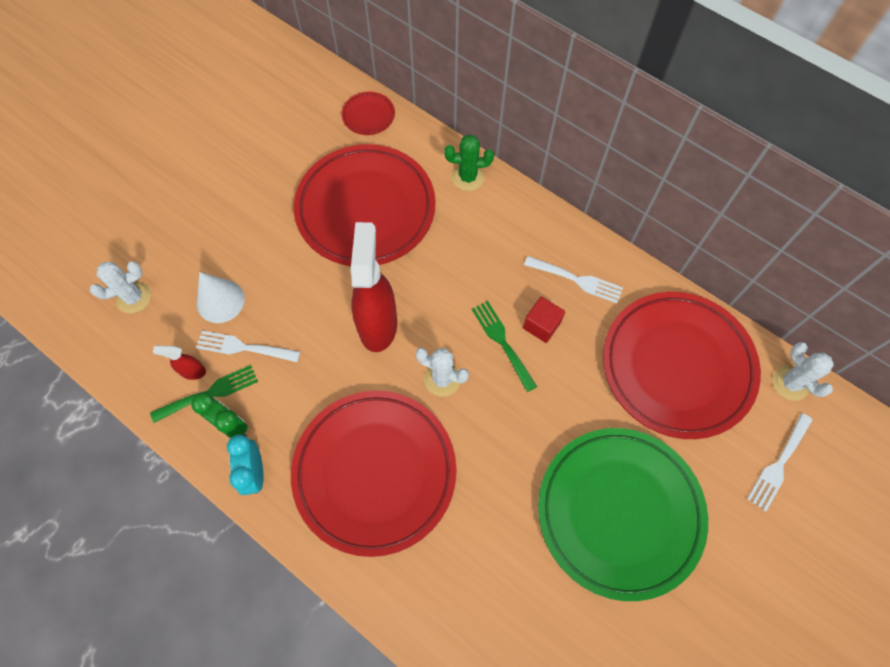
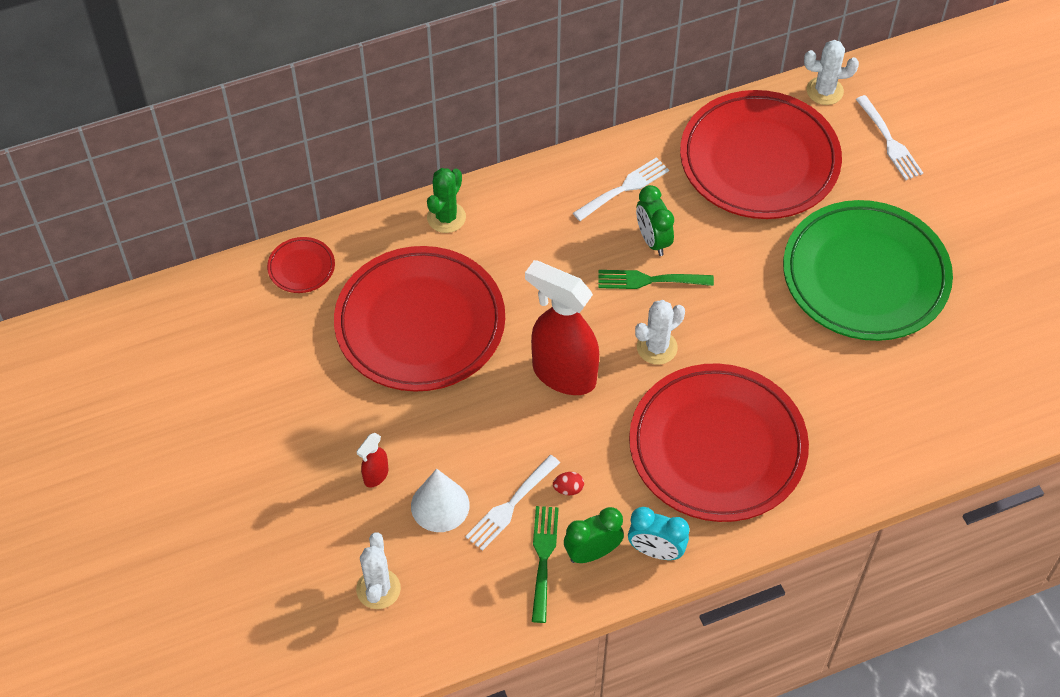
camera: 60 degrees left, 10 degrees down
red spray bottle [153,345,206,380] -> red spray bottle moved to [357,433,388,488]
red cube [523,297,565,343] -> green clock [636,185,674,256]
none -> red egg [553,472,584,495]

